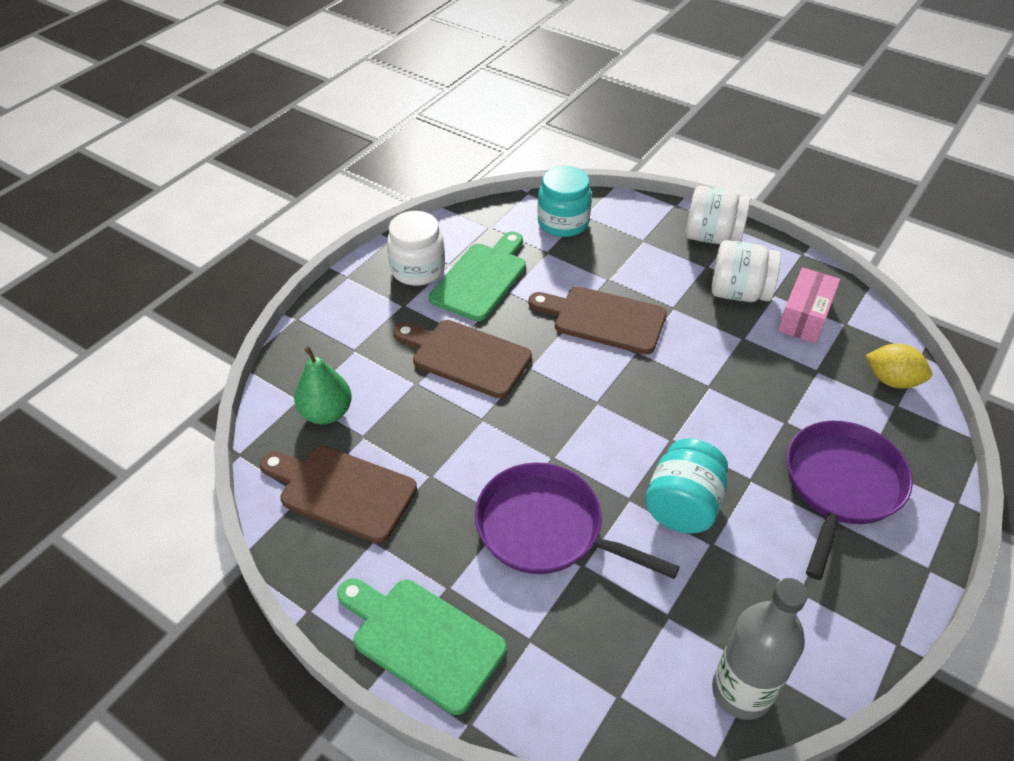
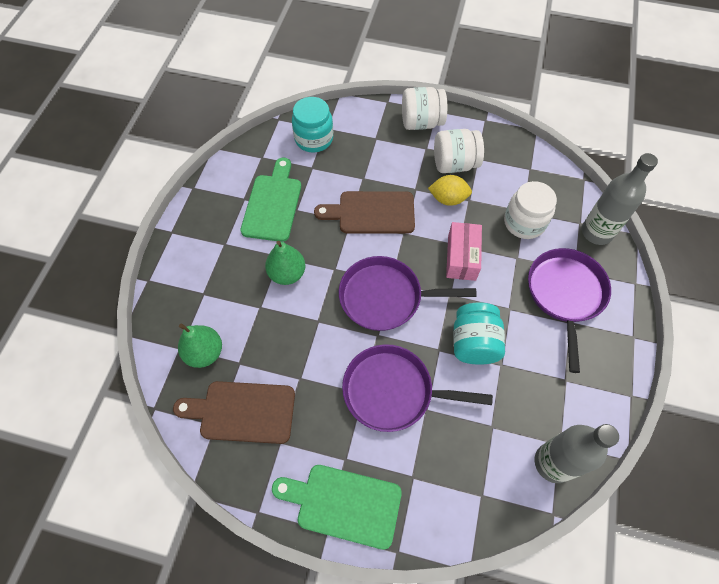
camera: 20 degrees left, 15 degrees up
white jar [387,211,445,286] -> white jar moved to [504,181,557,239]
brown cutting board [393,320,532,398] -> green pear [265,241,305,285]
pink box [778,267,840,343] -> pink box moved to [446,222,482,281]
yellow lemon [866,344,932,389] -> yellow lemon moved to [428,175,472,206]
none -> purple pan [339,256,477,331]
none -> grey bottle [582,153,658,245]

